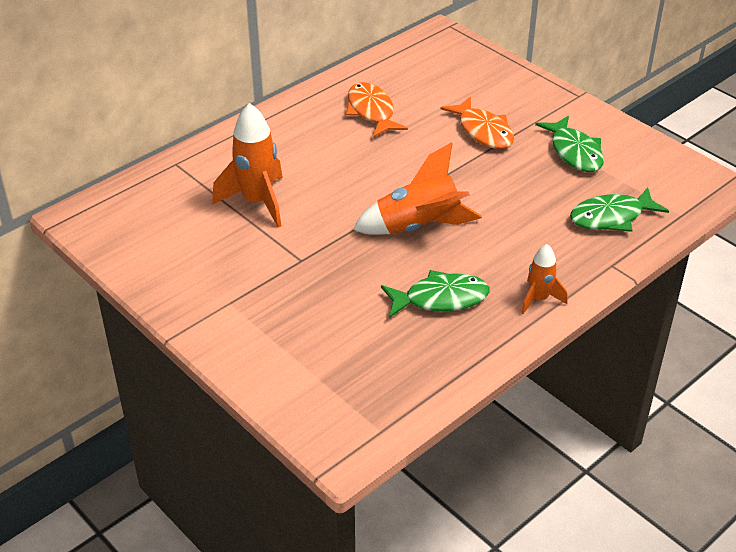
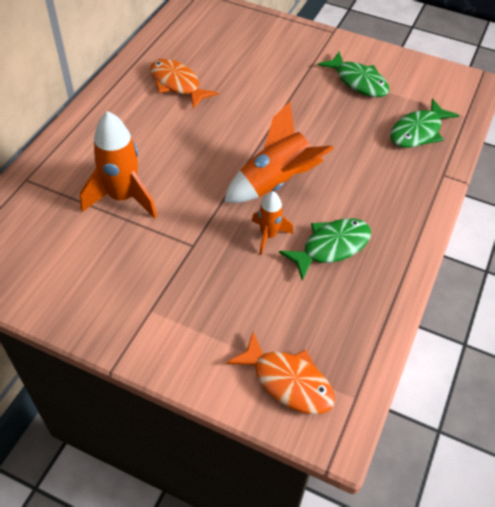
camera: 25 degrees left, 10 degrees up
orange fish [440,96,514,149] -> orange fish moved to [226,332,335,415]
orange rocket [521,244,568,314] -> orange rocket moved to [252,191,294,255]

